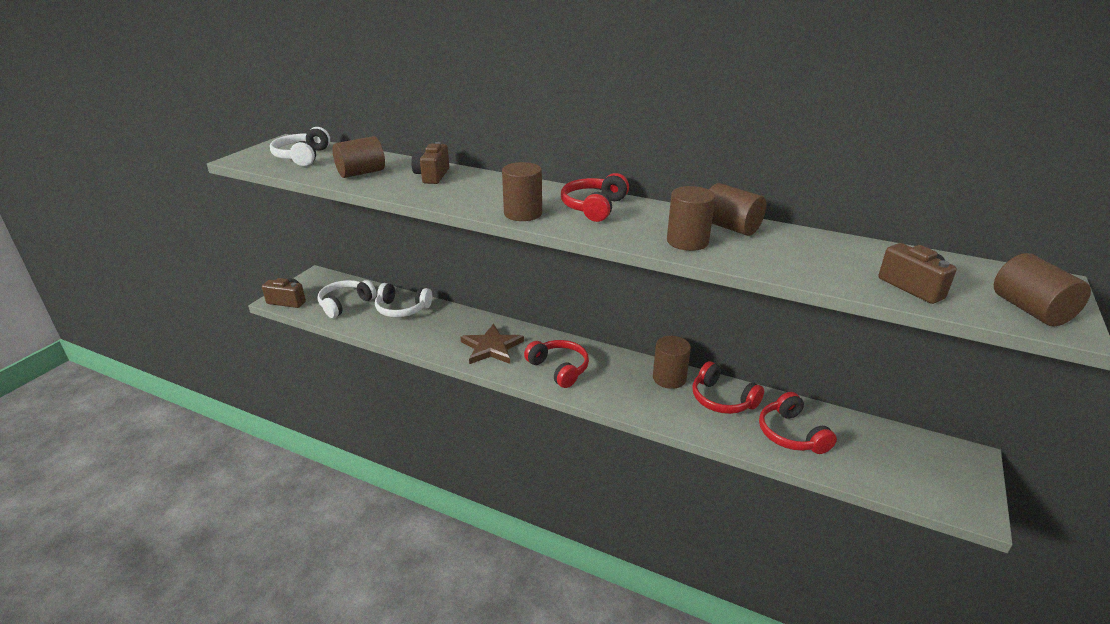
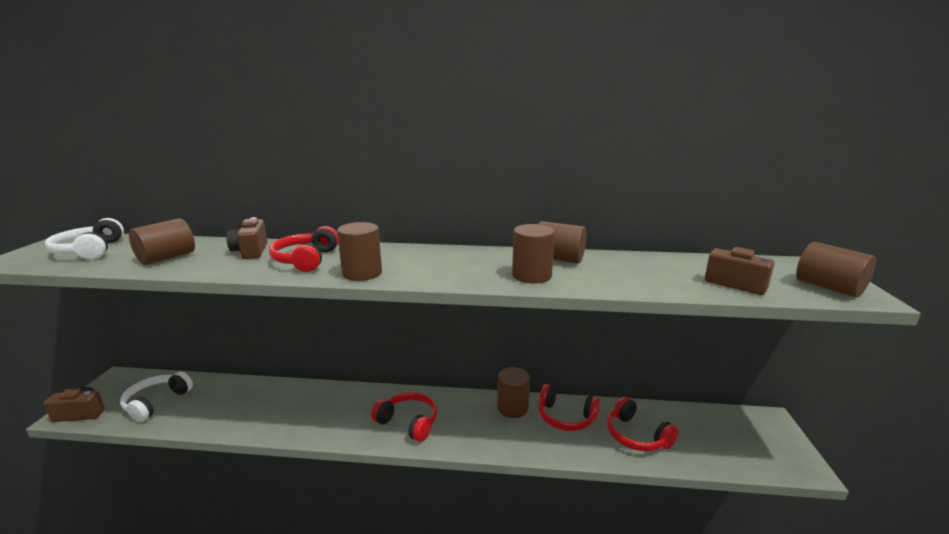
camera: 20 degrees left, 10 degrees down
white headphones [375,283,432,317] -> none
brown star [461,324,524,364] -> none
red headphones [561,173,629,222] -> red headphones moved to [269,226,338,272]

